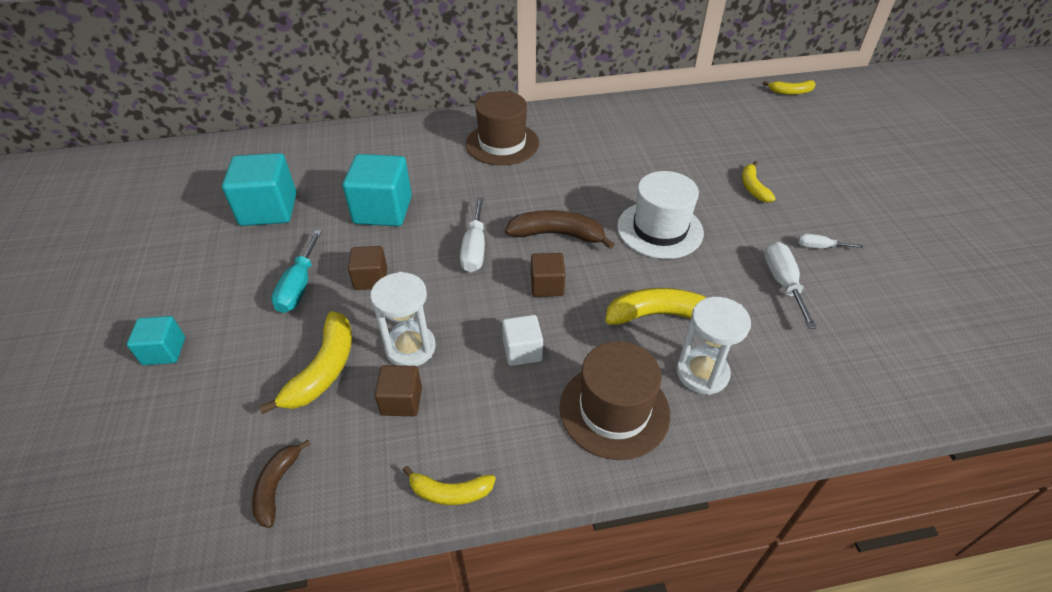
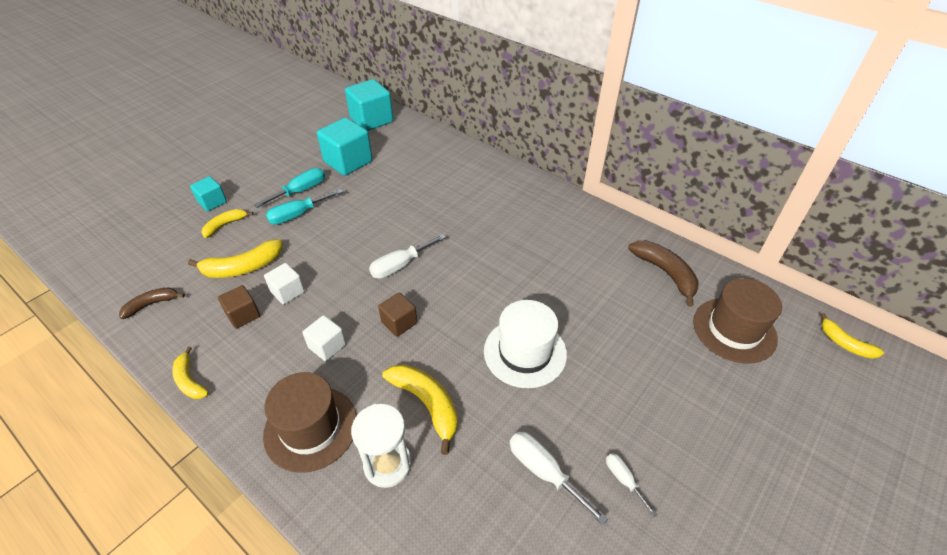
camera: 50 degrees right, 0 degrees up
turquoise cube [343,154,412,226] -> turquoise cube moved to [345,79,393,131]
brown cube [348,246,387,290] -> none
white hourglass [370,272,436,366] -> white cube [264,263,305,305]
brown hat [466,91,539,165] -> brown hat moved to [693,278,782,363]
brown banana [505,210,615,249] -> brown banana moved to [628,241,699,307]
yellow banana [742,161,776,202] -> yellow banana moved to [201,209,253,238]
white screwdriver [764,241,817,329] -> white screwdriver turned 90 degrees counterclockwise [510,431,608,525]
none -> turquoise screwdriver [255,168,325,208]

